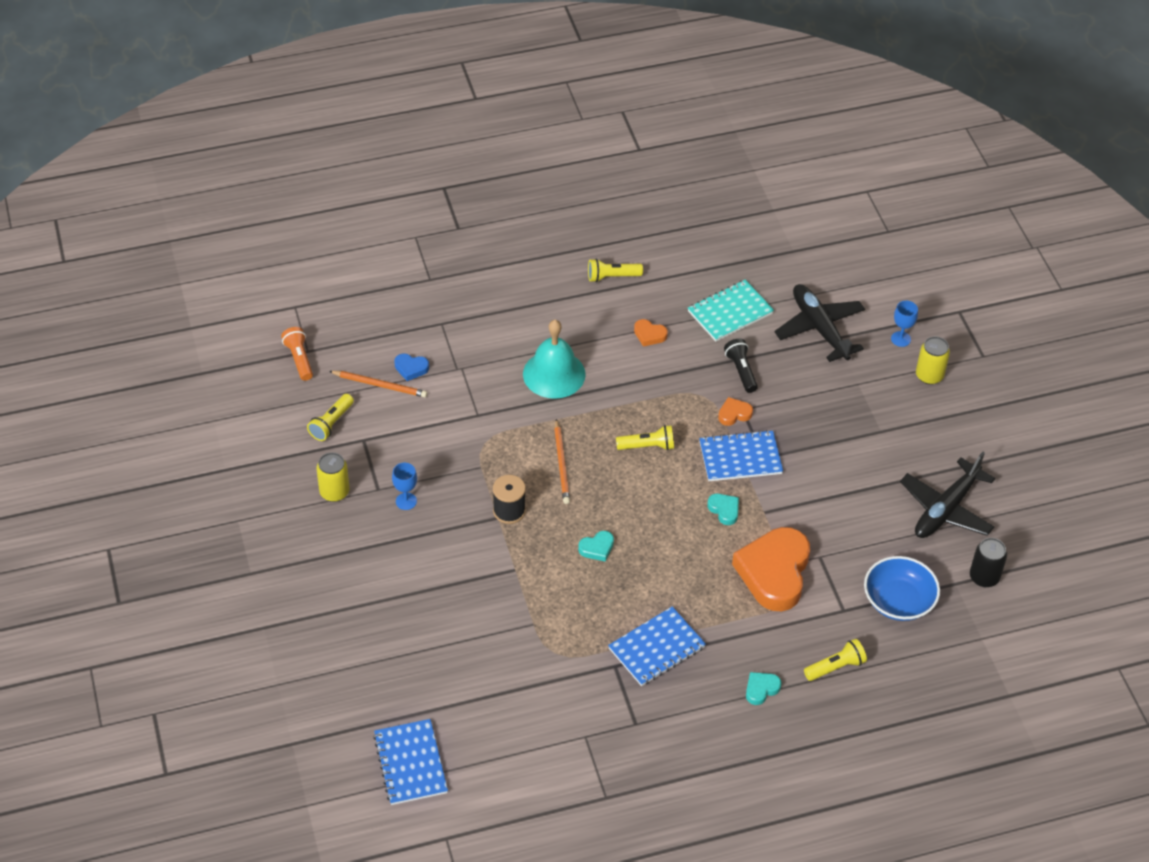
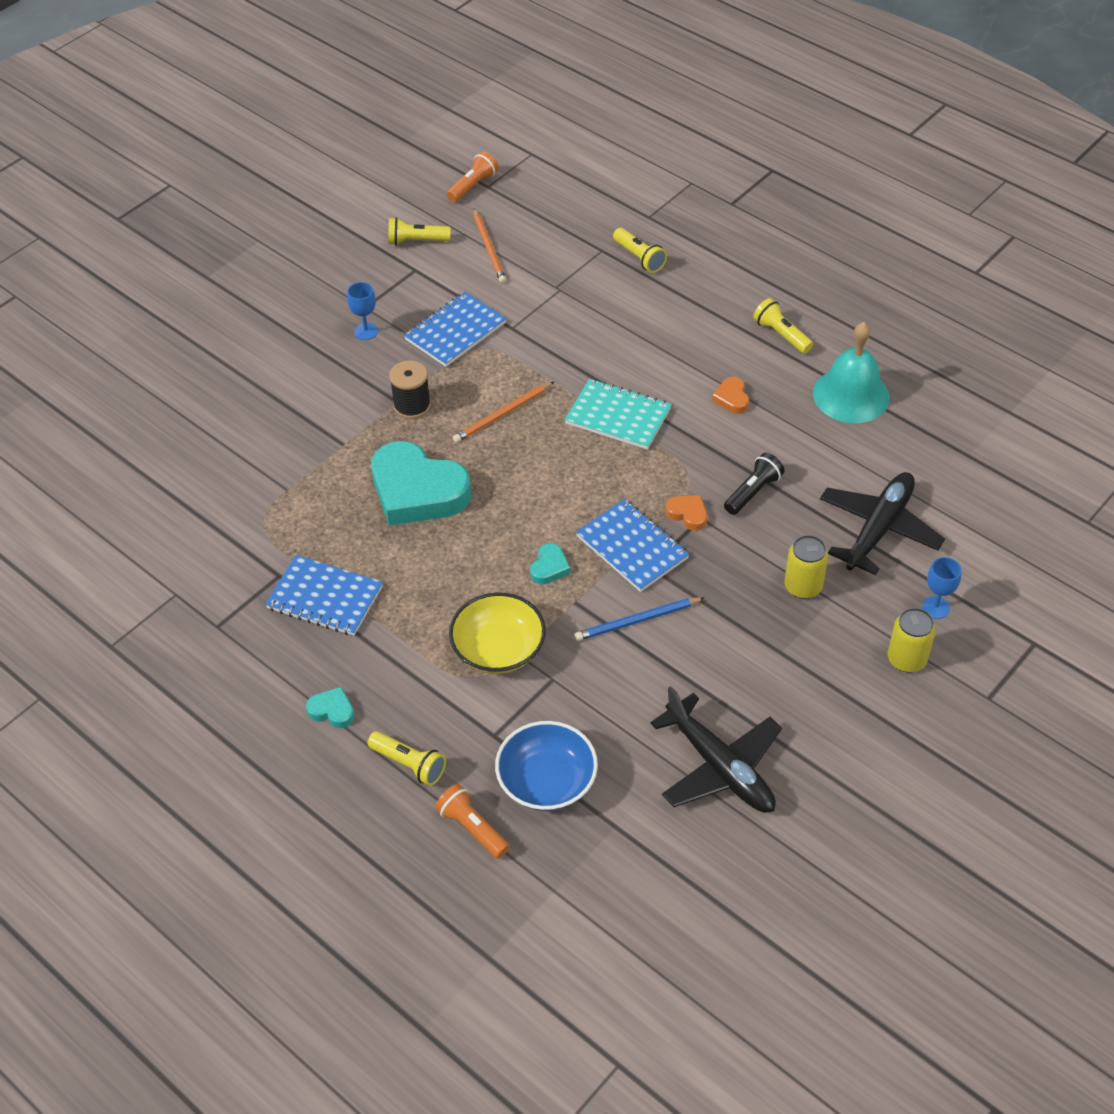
camera: 60 degrees right, 0 degrees up
yellow can [317,452,350,502] -> yellow can moved to [784,535,828,599]
blue notebook [373,719,448,805] -> blue notebook moved to [404,292,506,367]
blue heart [394,354,429,381] -> none
turquoise bell [523,320,586,399] -> turquoise bell moved to [813,322,890,423]
turquoise heart [578,531,614,562] -> turquoise heart [371,441,471,526], size x2.39
yellow flashlight [616,425,674,450] -> yellow flashlight moved to [613,228,667,273]
turquoise notebook [688,280,774,342] -> turquoise notebook moved to [565,379,672,449]
orange heart [732,527,810,611] -> yellow bowl [449,593,546,674]
black plane [900,452,995,538] -> black plane turned 135 degrees counterclockwise [650,686,782,813]
black can [970,538,1007,587] -> none
none -> orange flashlight [435,784,510,859]
none -> blue pencil [574,597,705,641]

